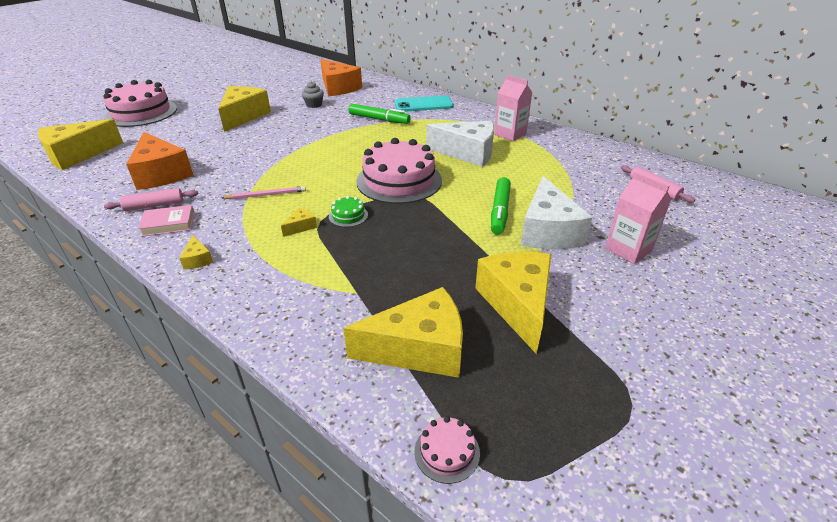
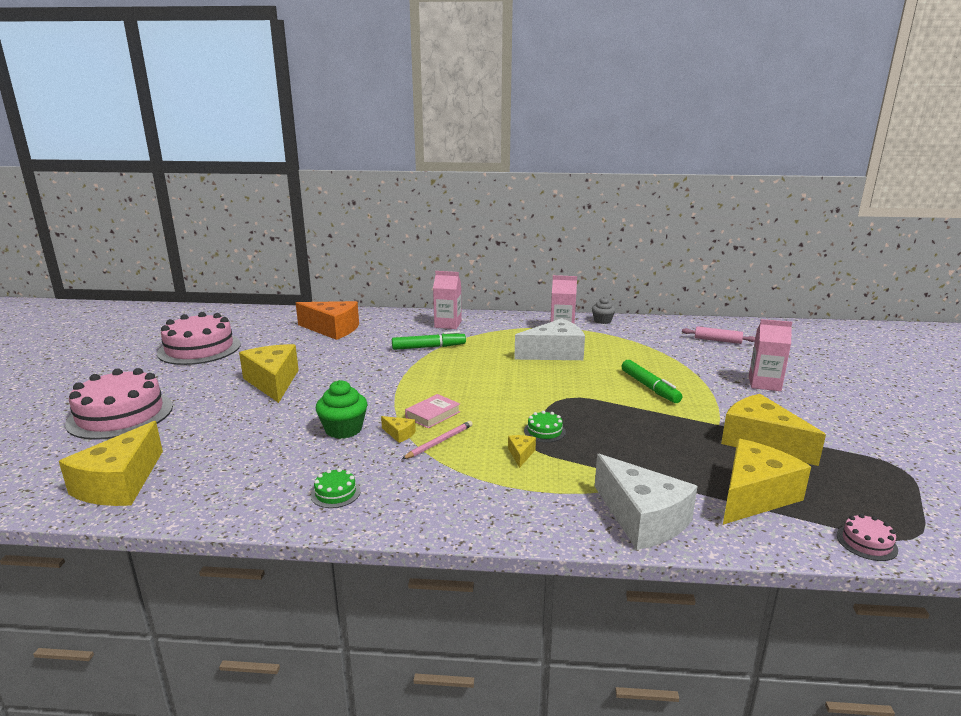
camera: 35 degrees left, 15 degrees down
pink rolling pin [104,188,198,211] -> green cake [311,468,360,508]
orange cheese [126,132,193,190] -> none
pink book [138,205,195,237] -> pink book moved to [405,394,460,428]
yellow cheese [179,235,213,269] -> yellow cheese moved to [381,416,416,443]
grey cupcake [302,81,324,108] -> grey cupcake moved to [592,297,616,324]
pink cake [356,138,442,204] -> pink cake moved to [157,312,241,365]
turquoise phone [394,96,453,112] -> pink carton [433,271,462,329]
white cheese [520,176,592,249] -> white cheese moved to [595,454,698,550]
none -> green cupcake [316,380,368,439]

